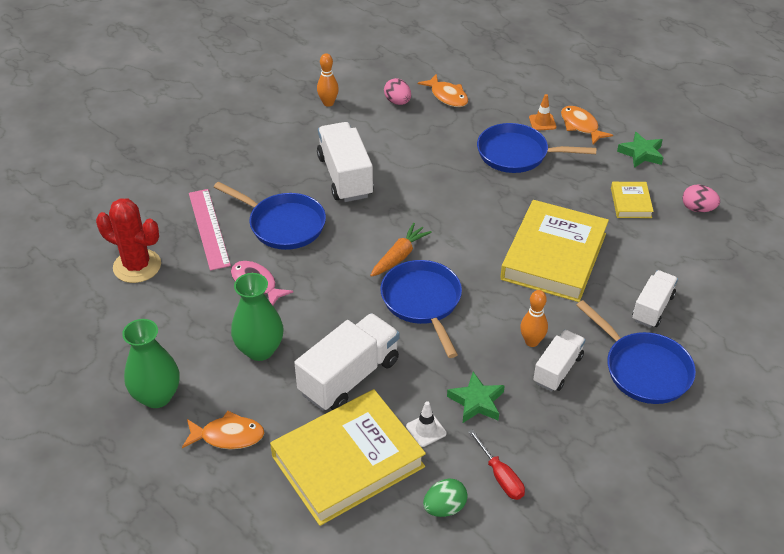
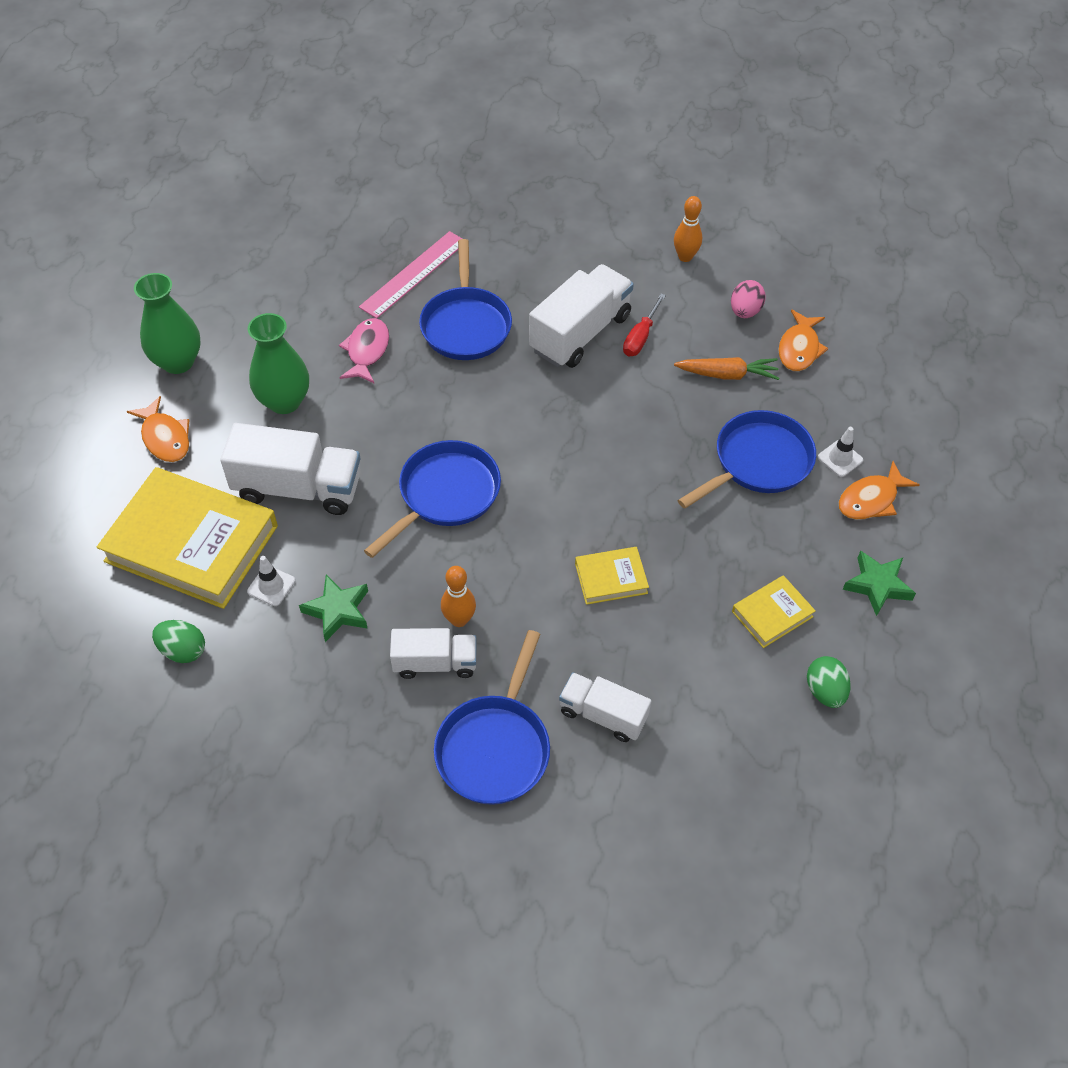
camera: 55 degrees right, 10 degrees up
red cactus [96,198,161,283] -> none
orange carrot [370,223,432,277] -> orange carrot moved to [674,357,779,380]
red screwdriver [468,429,525,500] -> red screwdriver moved to [623,294,666,357]
blue pan [477,123,597,173] -> blue pan turned 75 degrees clockwise [678,410,816,509]
yellow book [500,200,609,302] -> yellow book [575,547,649,605], size x0.46
orange traffic cone [529,94,556,131] -> white traffic cone [818,427,863,477]
orange fish [561,106,613,144] -> orange fish turned 150 degrees counterclockwise [839,461,919,520]
white truck [632,270,678,328] -> white truck turned 150 degrees counterclockwise [559,672,651,742]
pink egg [682,185,720,212] -> green egg [807,656,851,708]

